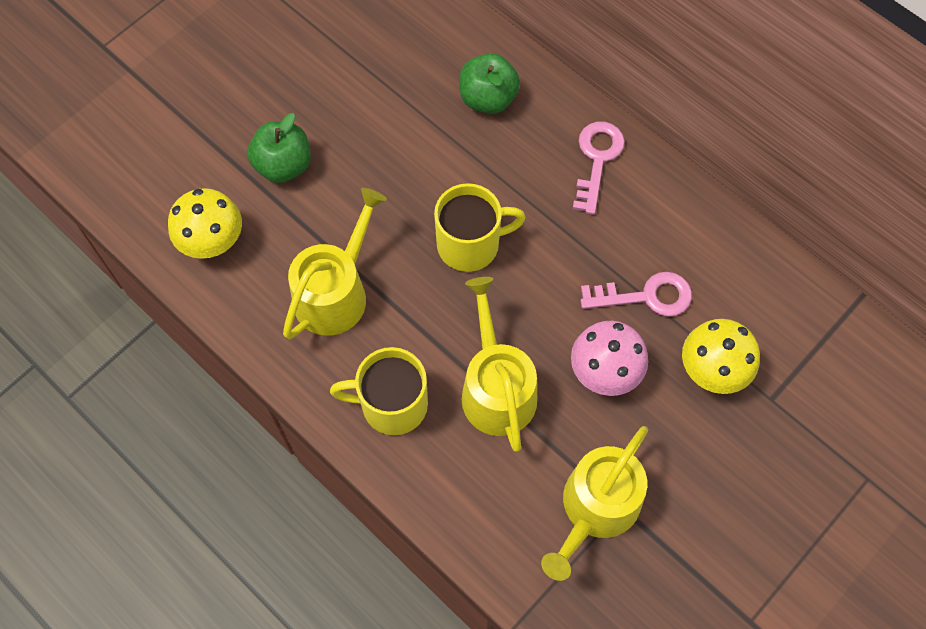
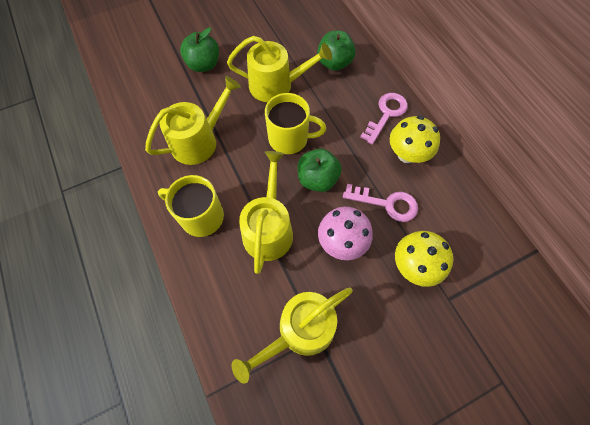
camera: 20 degrees right, 0 degrees up
yellow mushroom [168,188,242,259] -> yellow mushroom moved to [390,116,440,163]
none -> yellow watering can [227,36,332,102]
none -> green apple [298,149,342,192]

